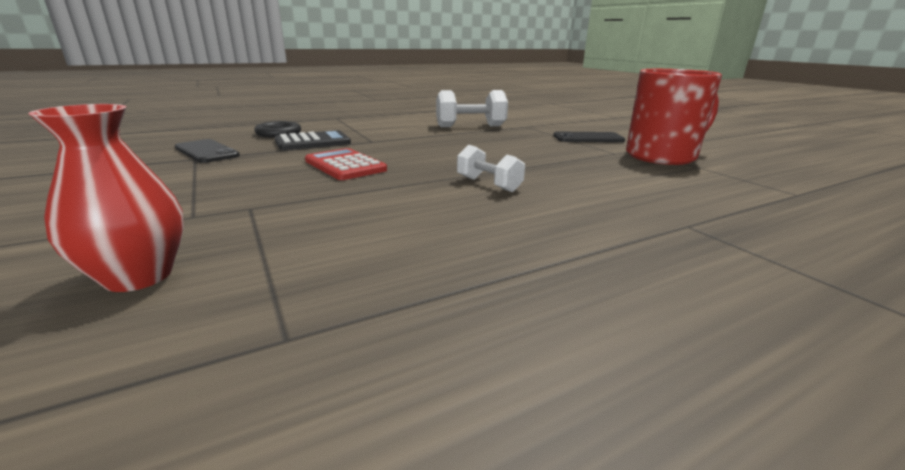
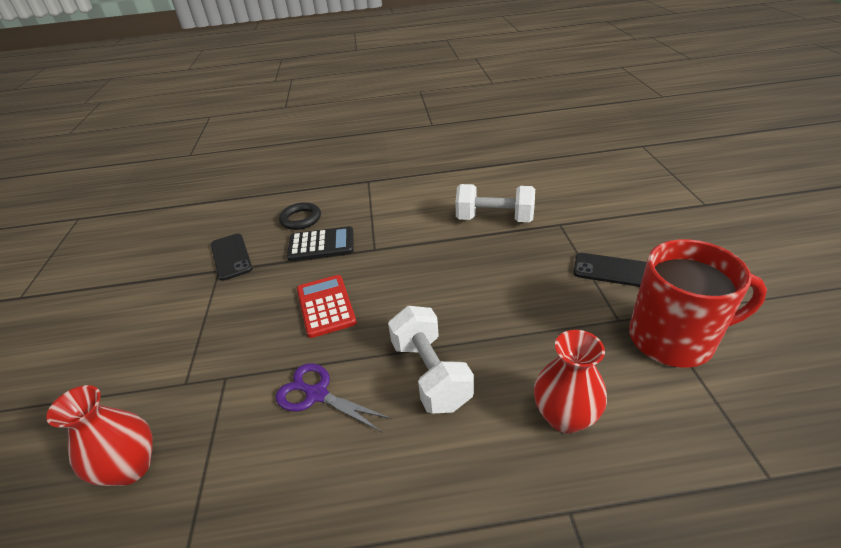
camera: 25 degrees right, 15 degrees up
white dumbbell [457,145,525,192] -> white dumbbell [388,306,474,413], size x1.62
none -> purple scissors [276,363,391,432]
none -> red vase [534,330,607,433]

